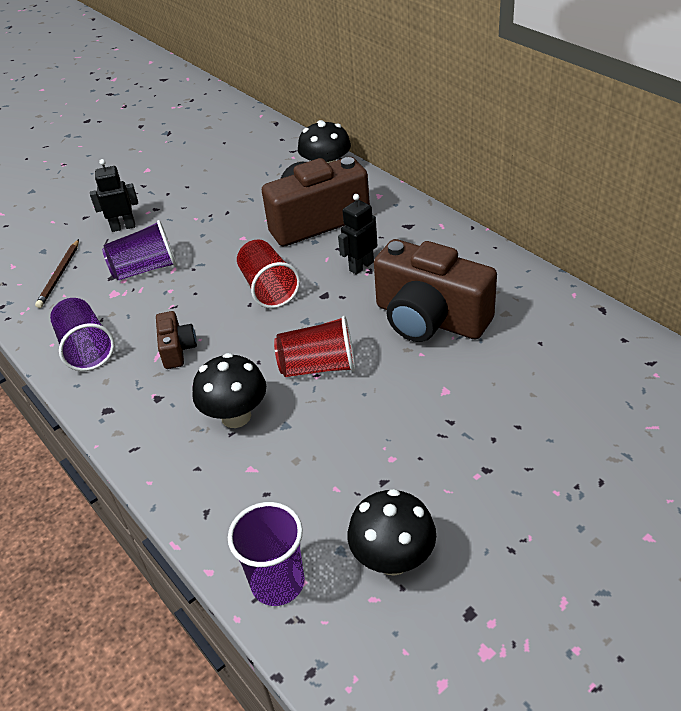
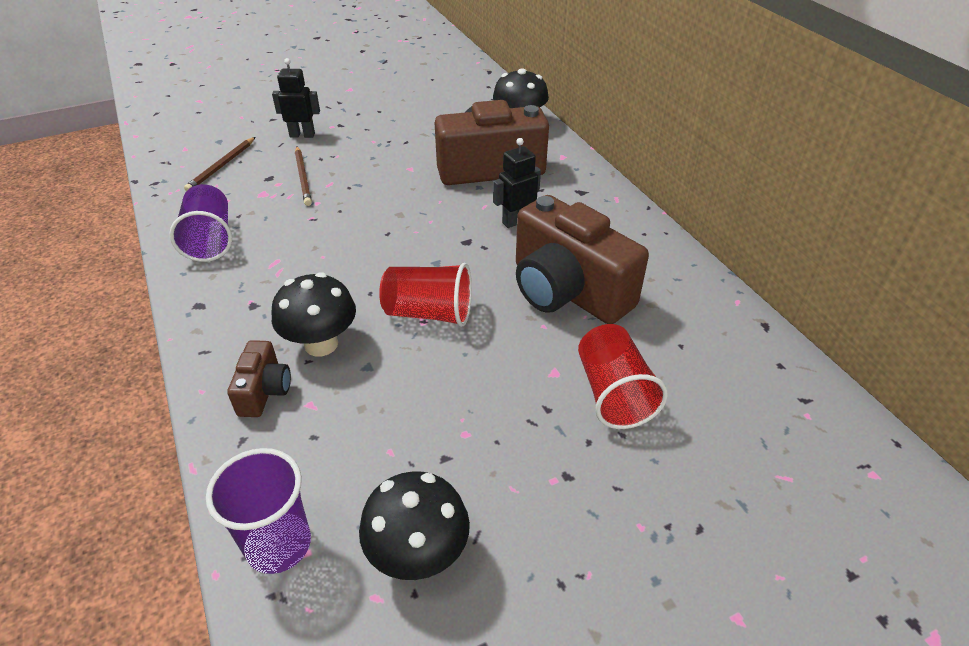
camera: 10 degrees right, 0 degrees up
purple cup [102,220,177,280] -> brown pencil [295,146,312,206]
brown camera [156,311,197,369] -> brown camera moved to [227,340,291,417]
red cup [237,240,300,309] -> red cup moved to [578,324,668,429]

